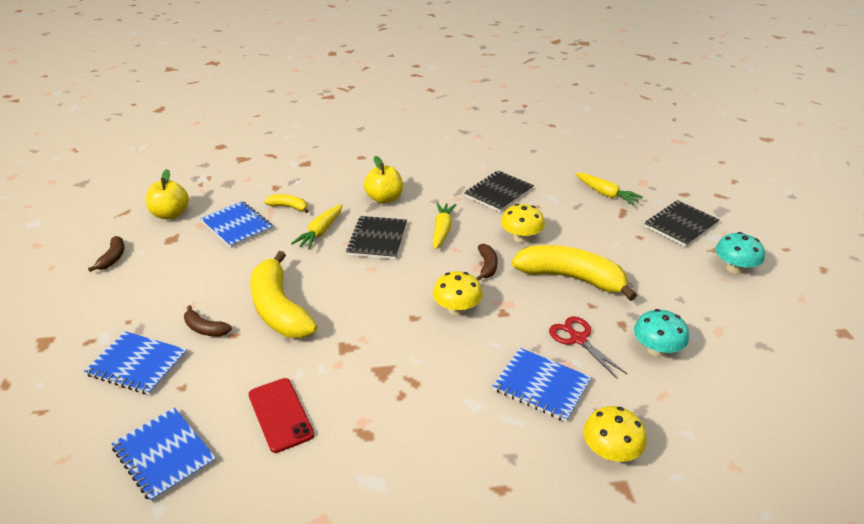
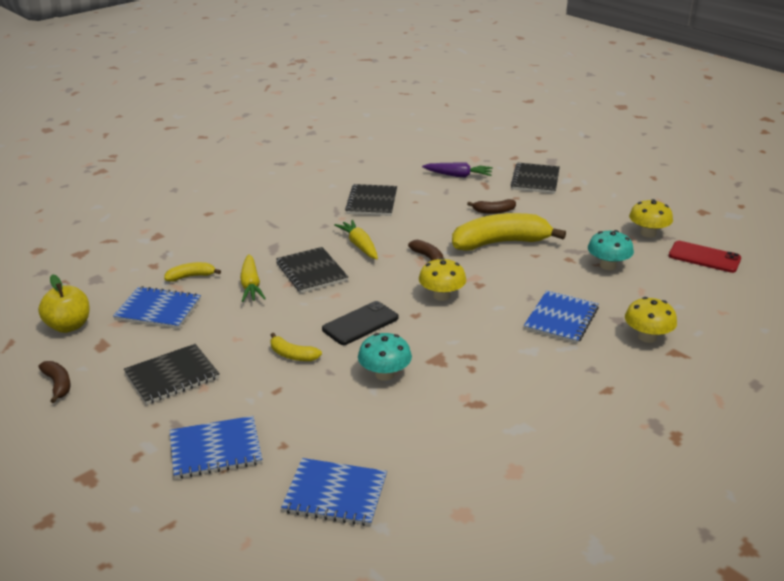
camera: 35 degrees left, 5 degrees down
brown banana [184,305,232,336] -> brown banana moved to [467,199,516,214]
red phone [248,378,314,453] -> red phone moved to [669,241,741,273]
yellow banana [250,251,317,338] -> yellow banana [270,333,322,361], size x0.45
yellow apple [364,156,403,204] -> none
blue notebook [493,348,592,422] -> blue notebook turned 60 degrees counterclockwise [524,290,599,344]
yellow mushroom [501,204,545,243] -> yellow mushroom moved to [629,199,673,238]
red scissors [549,316,627,379] -> none
yellow carrot [576,173,643,206] -> purple carrot [422,163,493,178]
turquoise mushroom [716,232,765,274] -> turquoise mushroom moved to [358,333,412,381]
none -> black notebook [124,344,220,405]
none -> black phone [322,301,399,345]

